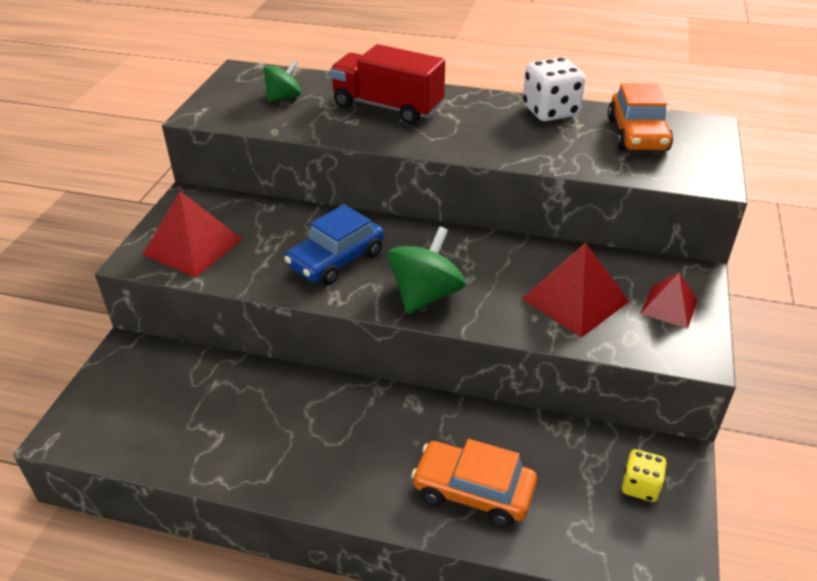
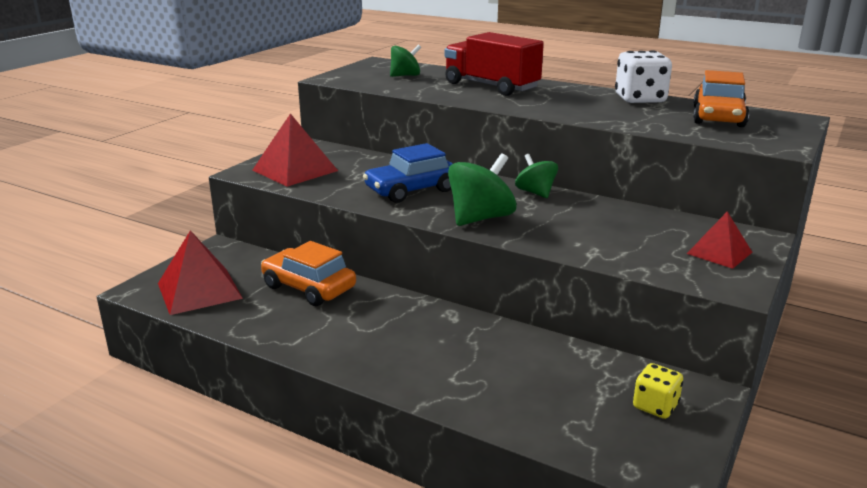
camera: 15 degrees right, 15 degrees down
orange car [411,439,537,527] -> orange car moved to [261,241,356,306]
red pyramid [522,242,629,338] -> red pyramid moved to [158,230,243,315]
none -> green spinning top [515,154,558,198]

